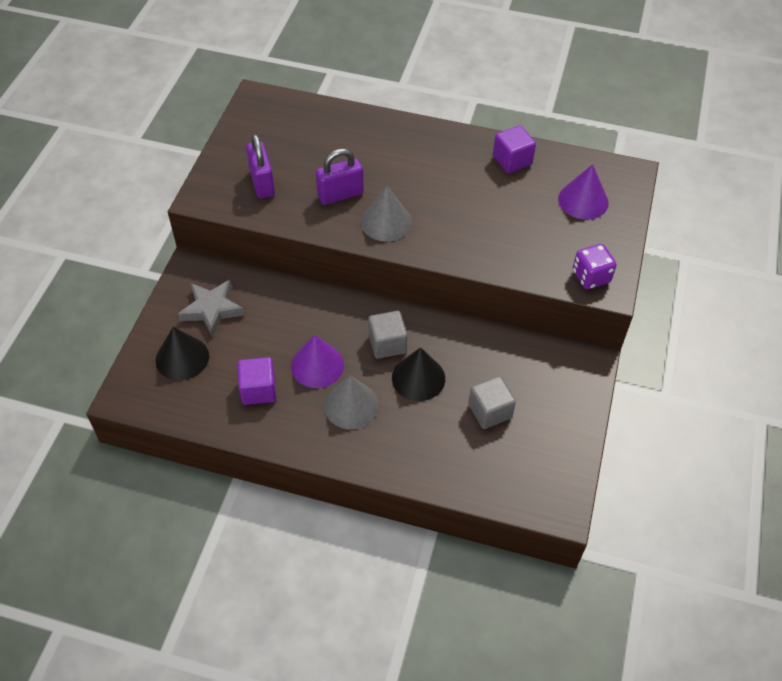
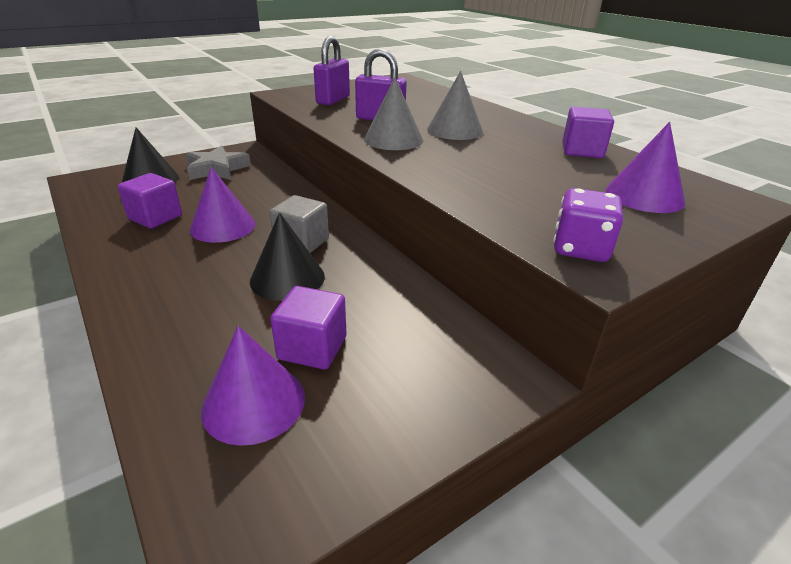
camera: 40 degrees right, 20 degrees down
grey cone [324,376,379,429] -> grey cone moved to [427,71,483,140]
grey cube [468,376,516,429] -> purple cube [270,286,347,370]
none -> purple cone [201,326,305,446]

